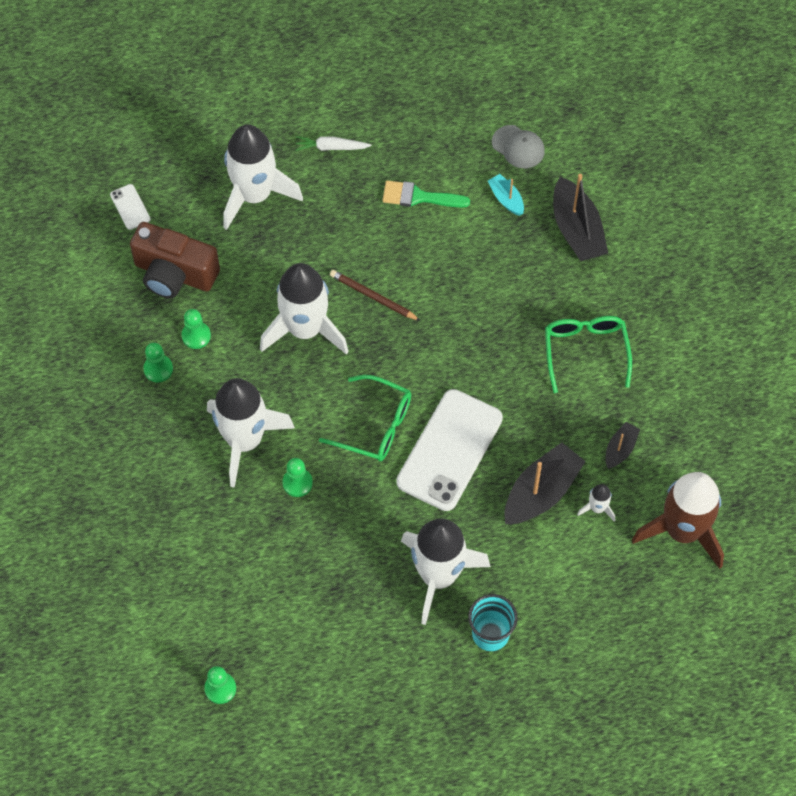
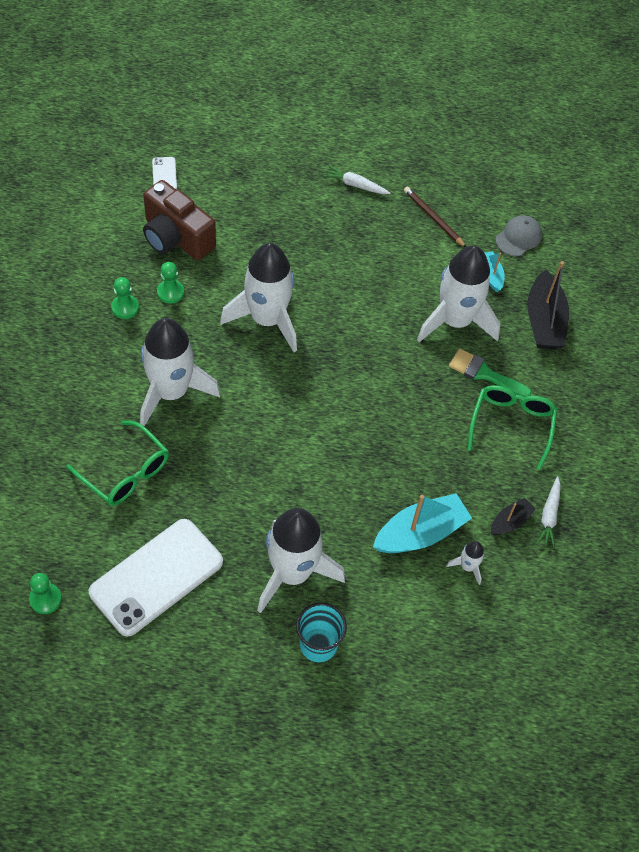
camera: 15 degrees right, 5 degrees down
white rocket [224,125,303,230] -> white rocket moved to [417,246,500,342]
green pawn [282,458,313,497] -> none
green glasses [319,375,411,461] -> green glasses moved to [66,421,169,506]
brown pencil [330,270,421,321] -> brown pencil moved to [404,187,466,247]
green brush [382,180,470,208] -> green brush moved to [449,348,532,397]
white phone [396,389,503,511] -> white phone moved to [89,519,223,637]
grey cap [492,125,545,168] -> grey cap turned 105 degrees counterclockwise [495,215,542,256]
black boat [505,442,586,525] -> turquoise boat [373,493,472,553]
brown rocket [632,472,724,569] -> none
none -> white carrot [536,476,561,549]

